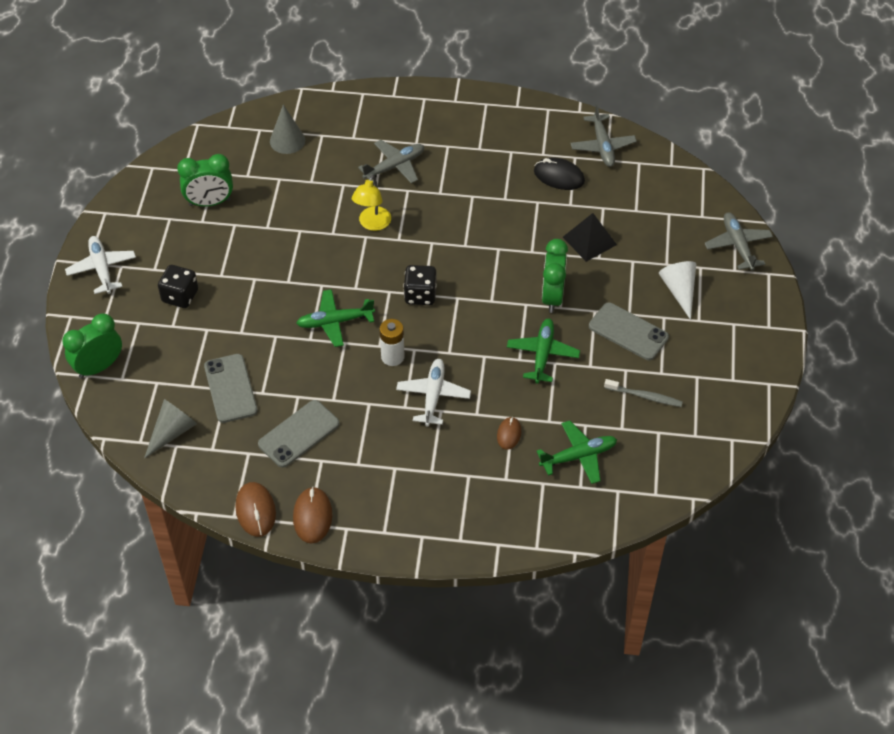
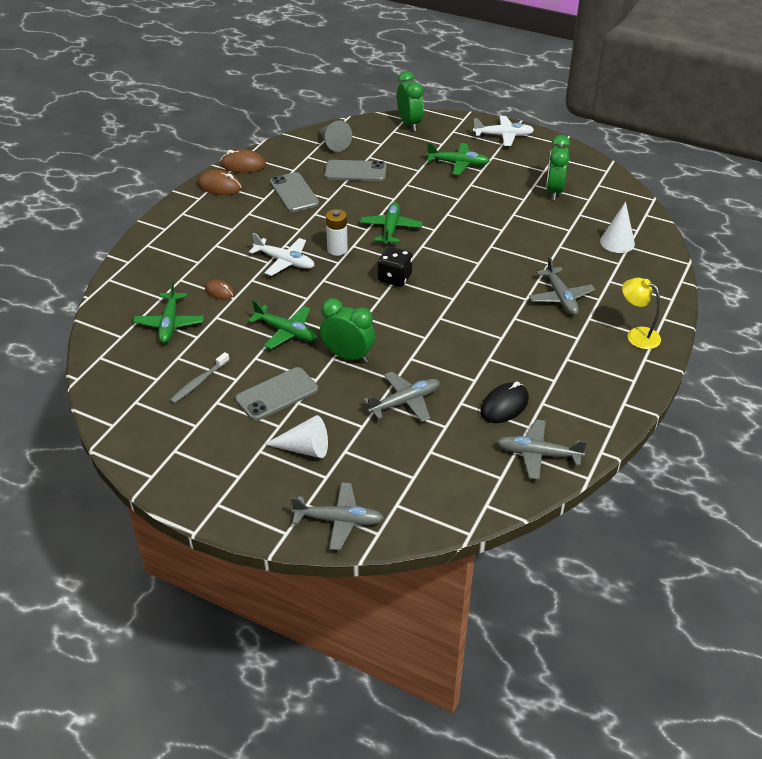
camera: 110 degrees right, 10 degrees down
black dice [158,265,198,308] -> green plane [427,143,490,175]
grey cone [270,104,305,154] -> white cone [600,202,635,253]
yellow lamp [352,175,391,231] -> yellow lamp moved to [622,278,661,349]
black pyramid [563,213,617,262] -> grey plane [363,372,440,422]

